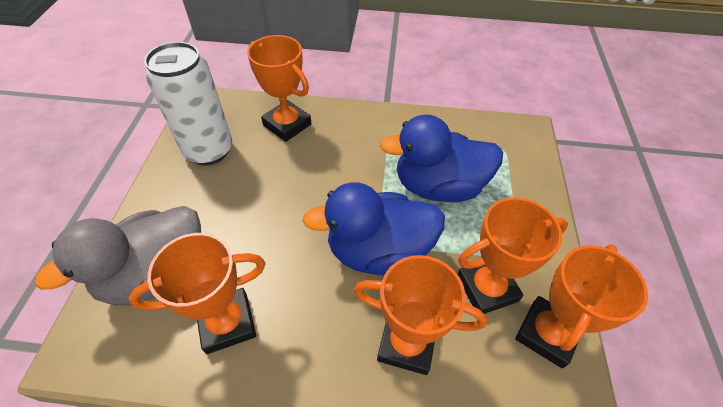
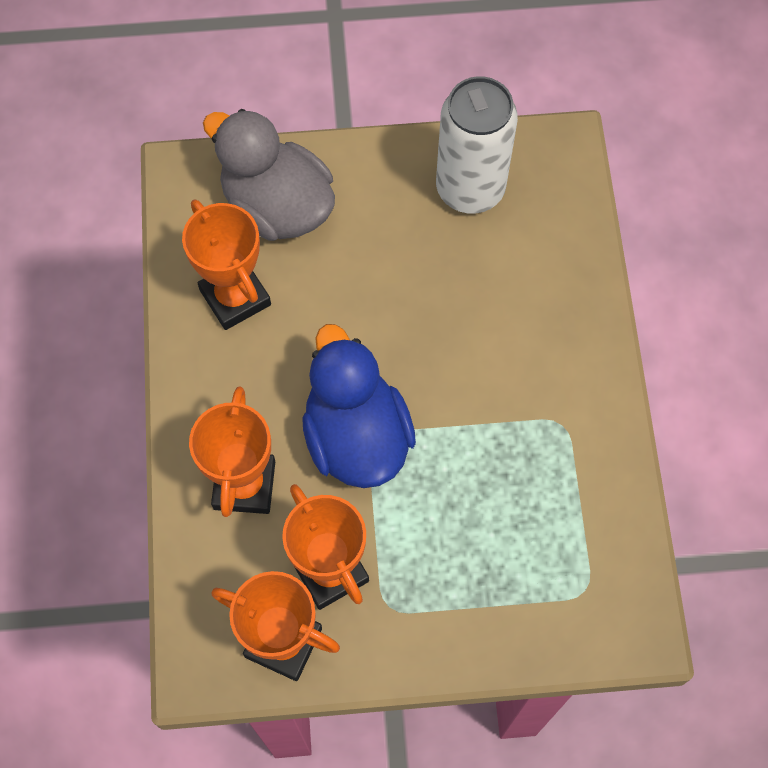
camera: 80 degrees right, 15 degrees up
orange trophy [247,35,311,142] -> none
blue duck [380,115,503,202] -> none

